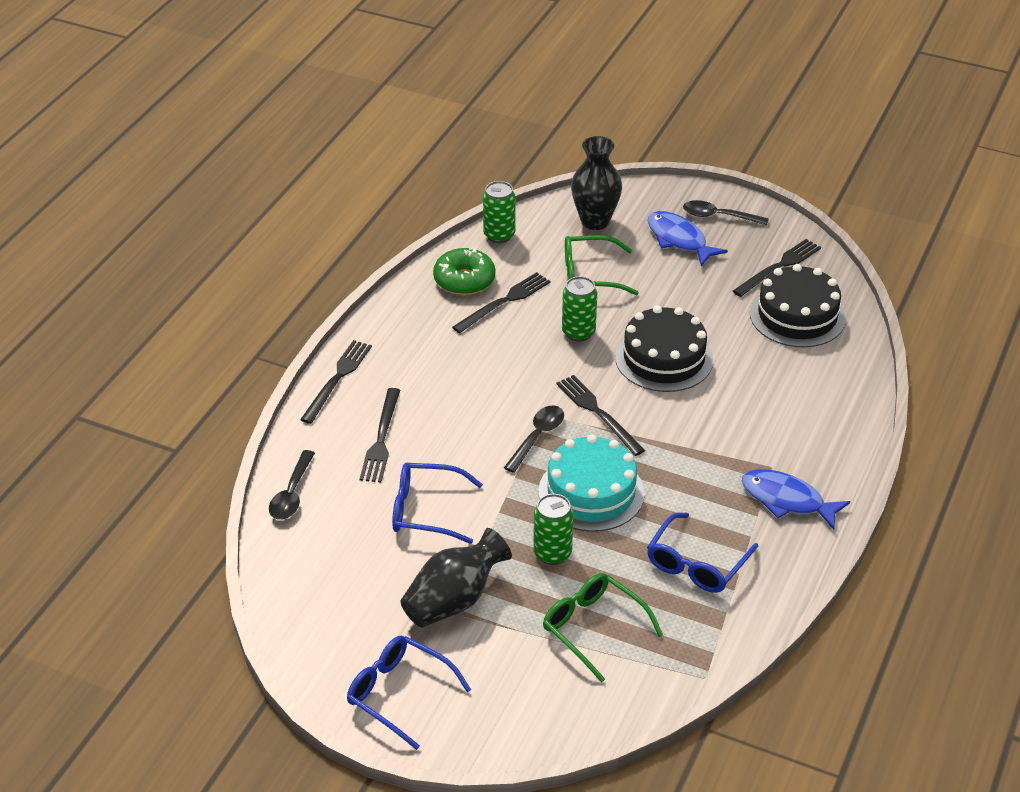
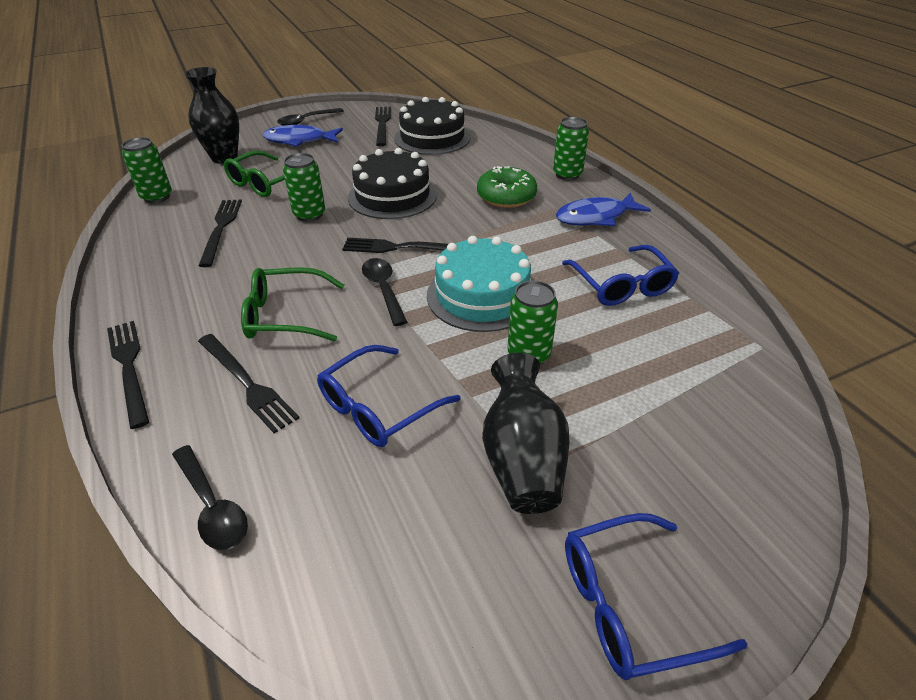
camera: 50 degrees left, 0 degrees up
green donut [433,247,495,295] -> green donut moved to [477,166,537,208]
green glasses [543,573,663,683] -> green glasses moved to [241,267,344,342]
none -> green can [553,117,589,180]

